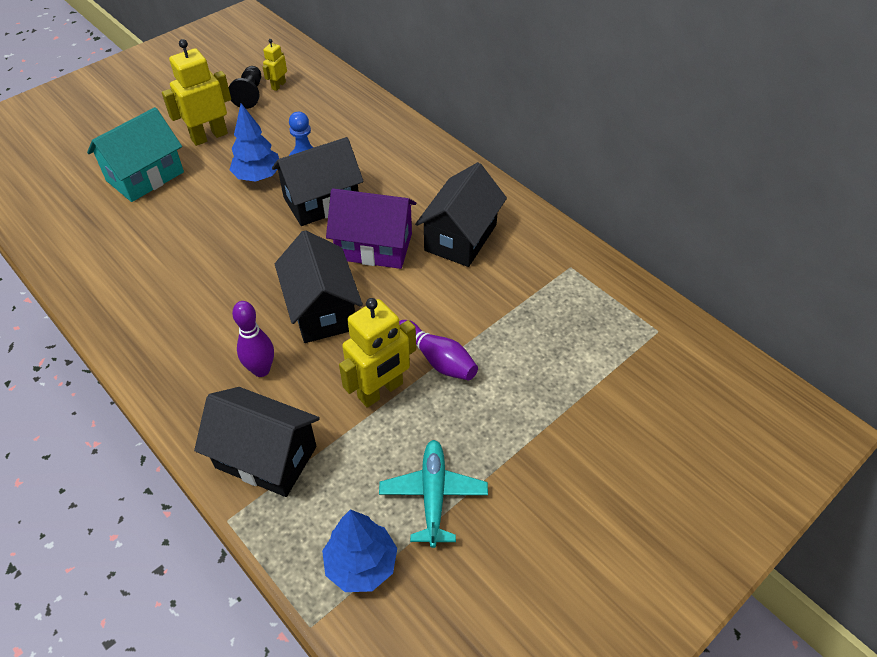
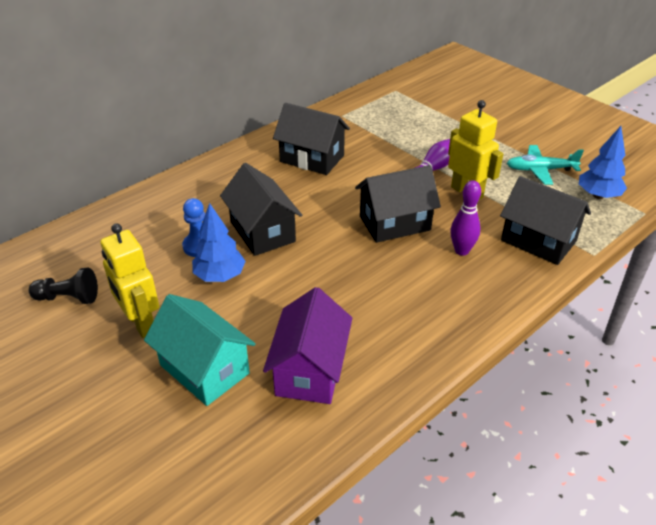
camera: 90 degrees left, 10 degrees down
black house [194,387,320,497] -> black house turned 75 degrees counterclockwise [500,176,591,265]
yellow robot [263,39,287,91] -> none
purple house [326,188,416,269] -> purple house moved to [263,287,352,404]

